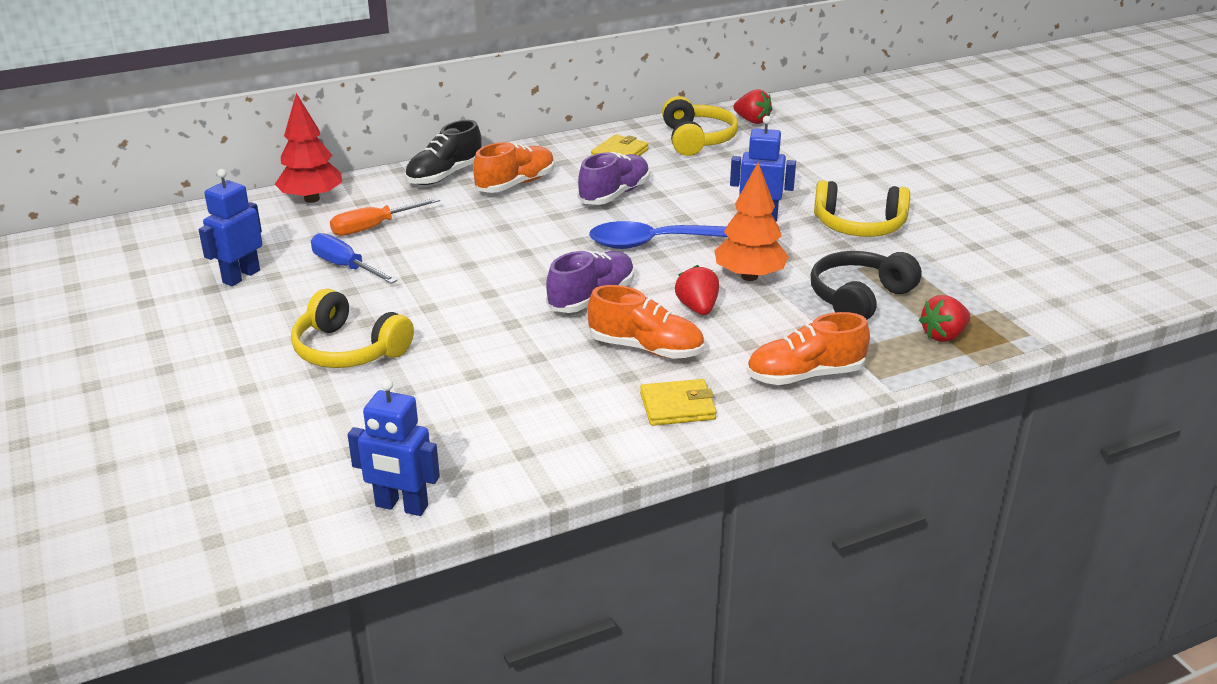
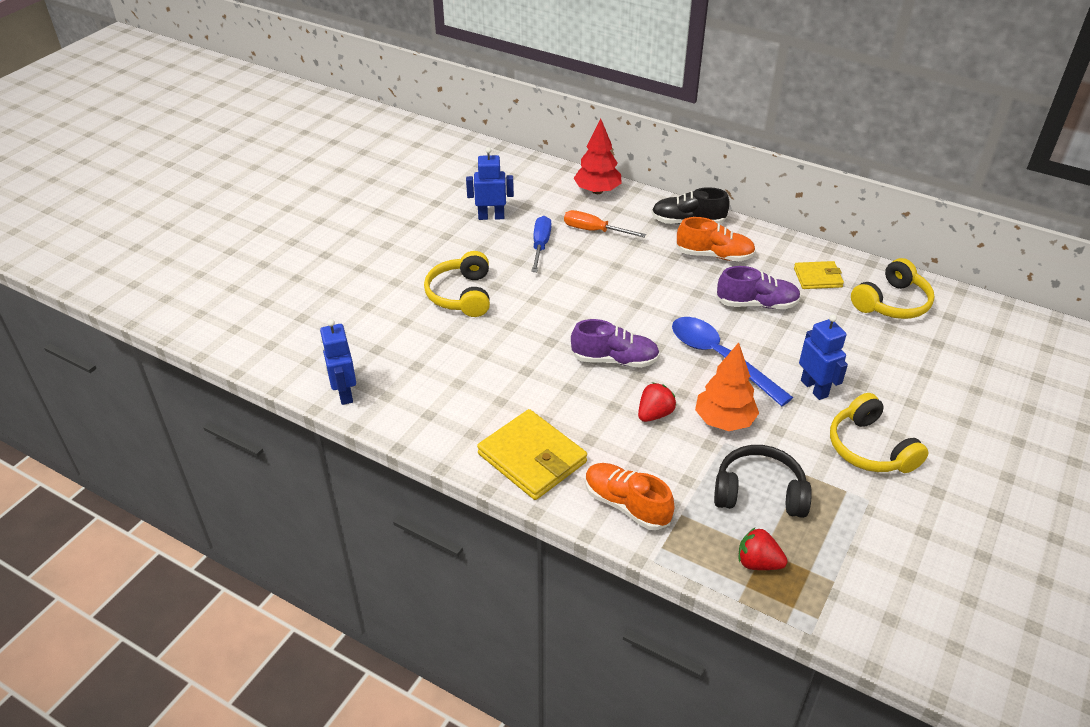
camera: 55 degrees right, 10 degrees up
orange shoe [587,285,704,359] -> none
yellow wallet [640,379,717,426] -> yellow wallet [477,409,587,500], size x1.72
red strawberry [733,89,772,124] -> none

